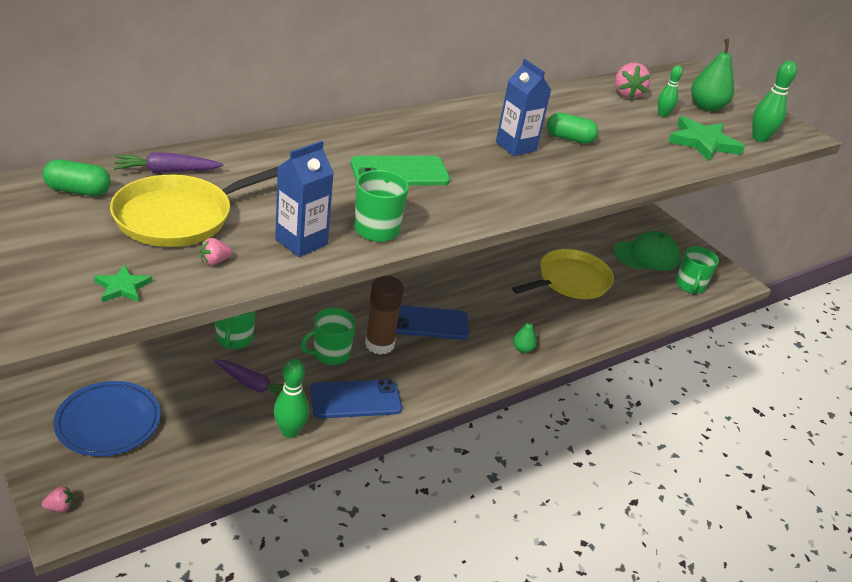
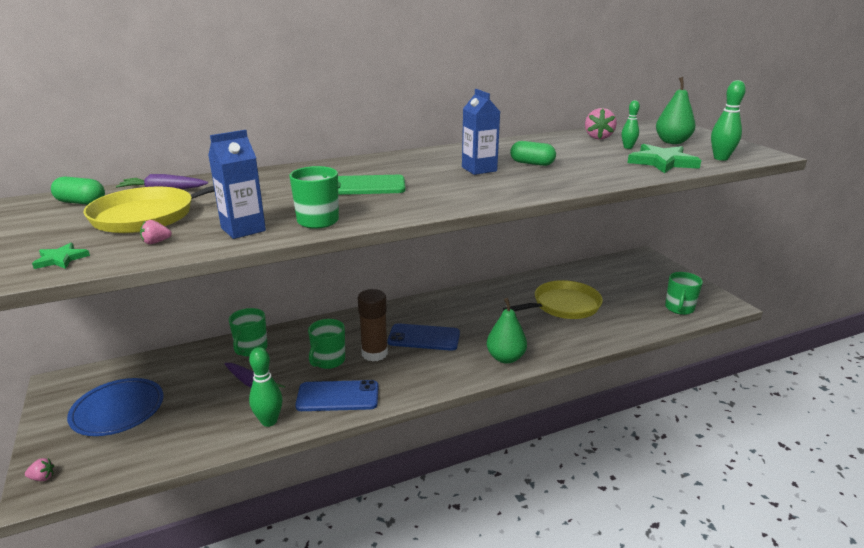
camera: 15 degrees right, 10 degrees down
green mug [301,308,356,365] -> green mug turned 45 degrees counterclockwise [308,319,345,369]
green pear [513,317,537,353] -> green pear [486,298,527,364], size x1.83
green cap [614,231,681,271] -> none

